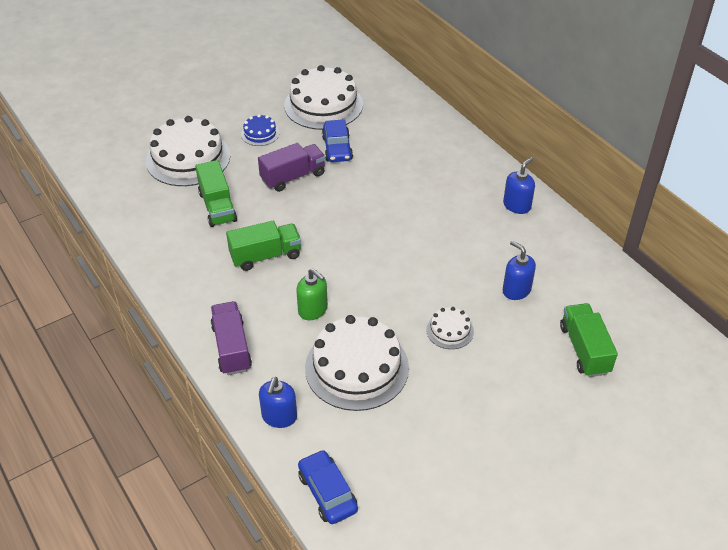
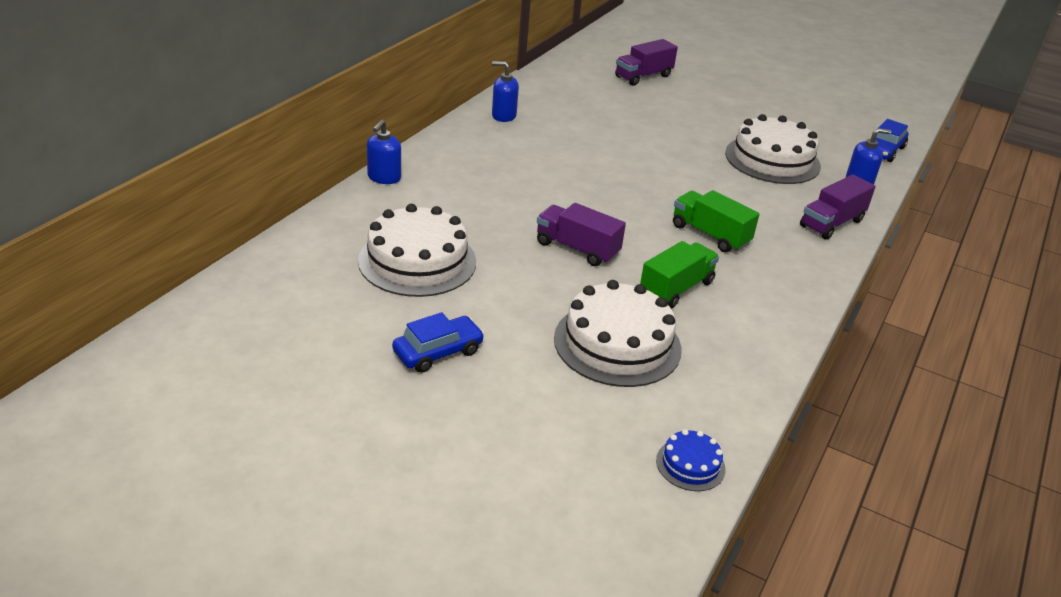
camera: 120 degrees left, 10 degrees down
blue cake [241,114,280,146] -> blue cake moved to [656,429,726,491]
green soap dispenser [296,268,328,320] -> none
blue car [322,119,353,162] -> blue car moved to [392,312,485,373]
white cake [426,307,474,349] -> none
blue soap dispenser [503,240,536,300] -> blue soap dispenser moved to [367,120,401,184]
green truck [560,303,618,377] -> purple truck [615,39,678,86]

